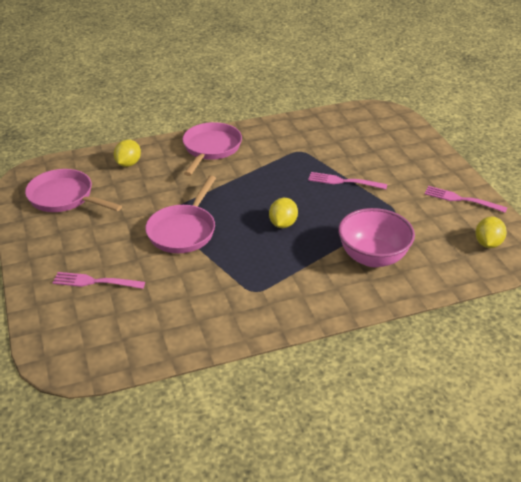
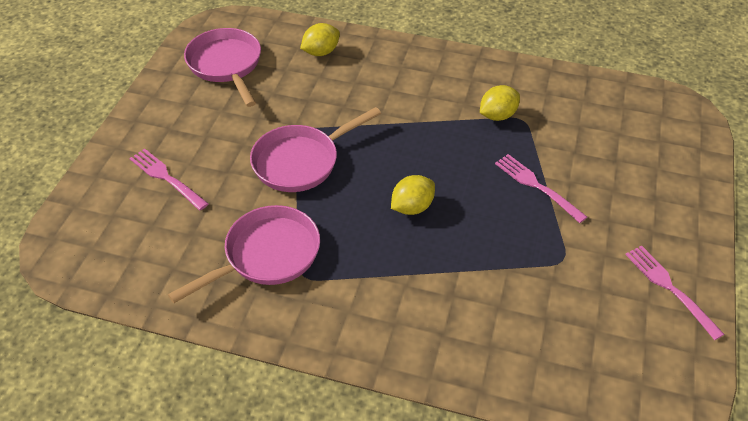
camera: 35 degrees right, 10 degrees up
pink pan [183,122,242,176] -> pink pan moved to [168,205,320,303]
pink bowl [338,208,415,267] -> none
yellow lemon [475,217,507,248] -> yellow lemon moved to [480,85,520,121]

